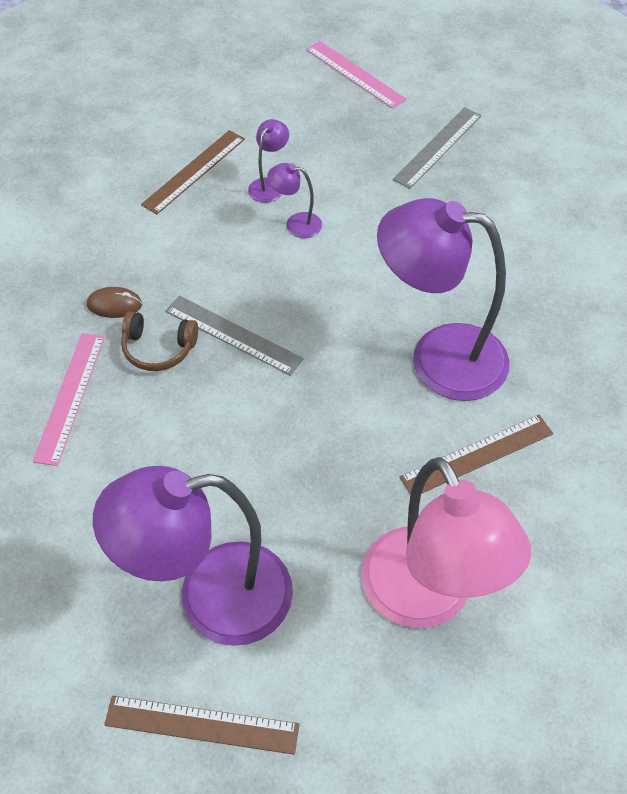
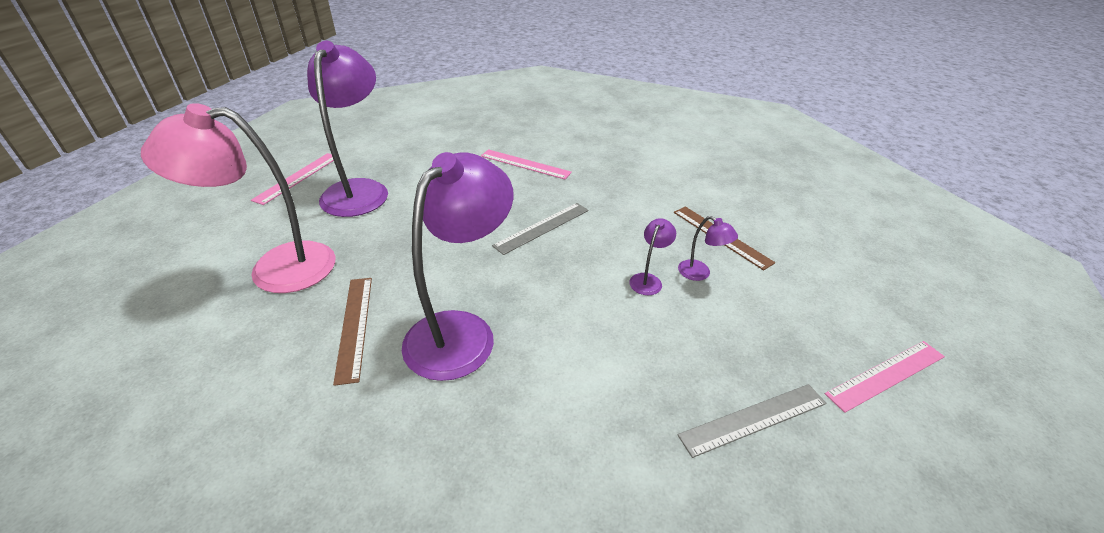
camera: 105 degrees right, 15 degrees down
brown mouse [87,287,142,318] -> none
brown ruler [104,696,300,755] -> pink ruler [251,153,334,205]
brown headphones [121,311,198,371] -> none
grey ruler [393,107,481,189] -> grey ruler turned 75 degrees counterclockwise [678,384,827,458]

